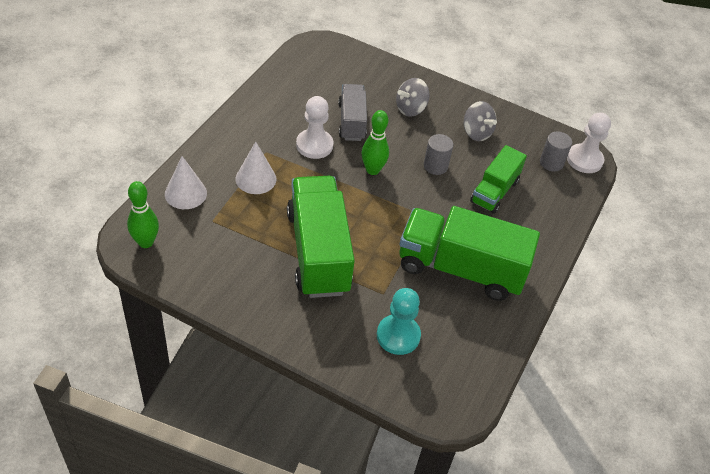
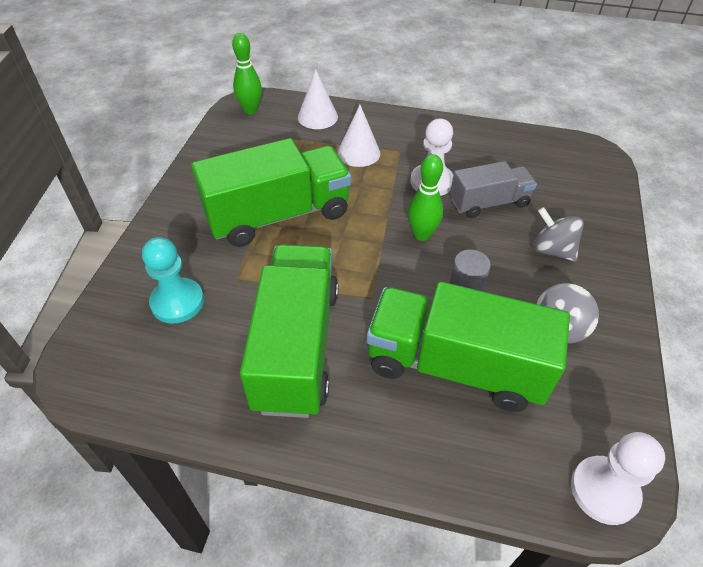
camera: 80 degrees right, 0 degrees up
green truck [470,145,527,214] -> green truck [366,282,570,412], size x1.74
grey cylinder [540,131,572,172] -> none

